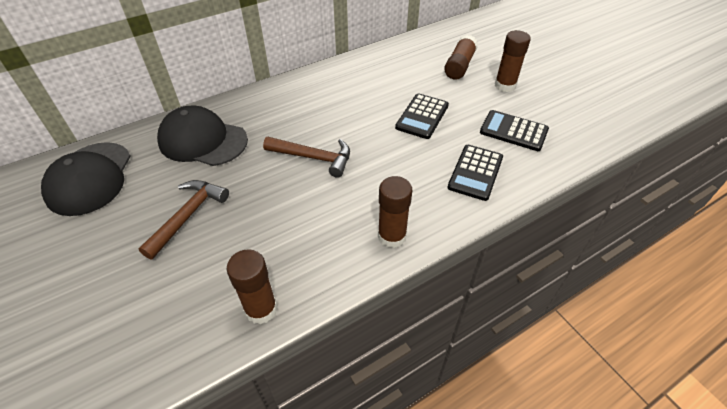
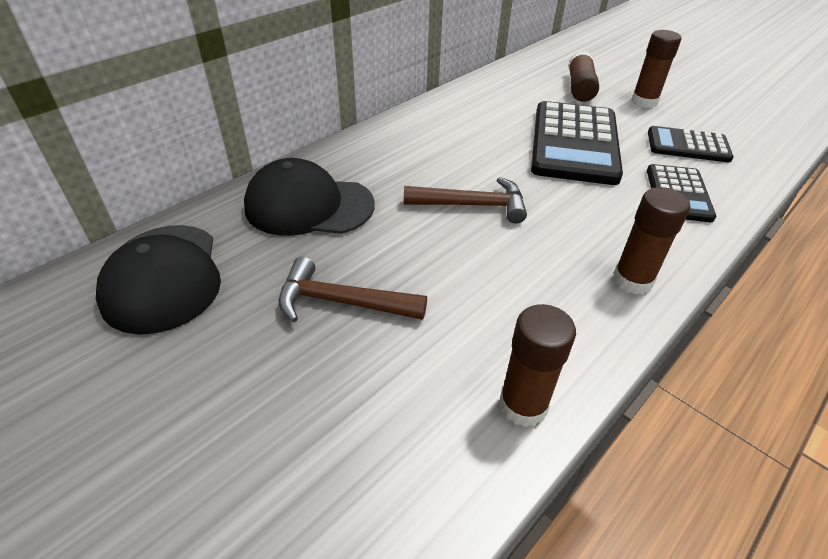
camera: 15 degrees left, 5 degrees down
brown hammer [138,180,229,259] -> brown hammer turned 90 degrees counterclockwise [279,257,427,322]
black calculator [395,93,449,139] -> black calculator [531,101,623,185], size x1.76

